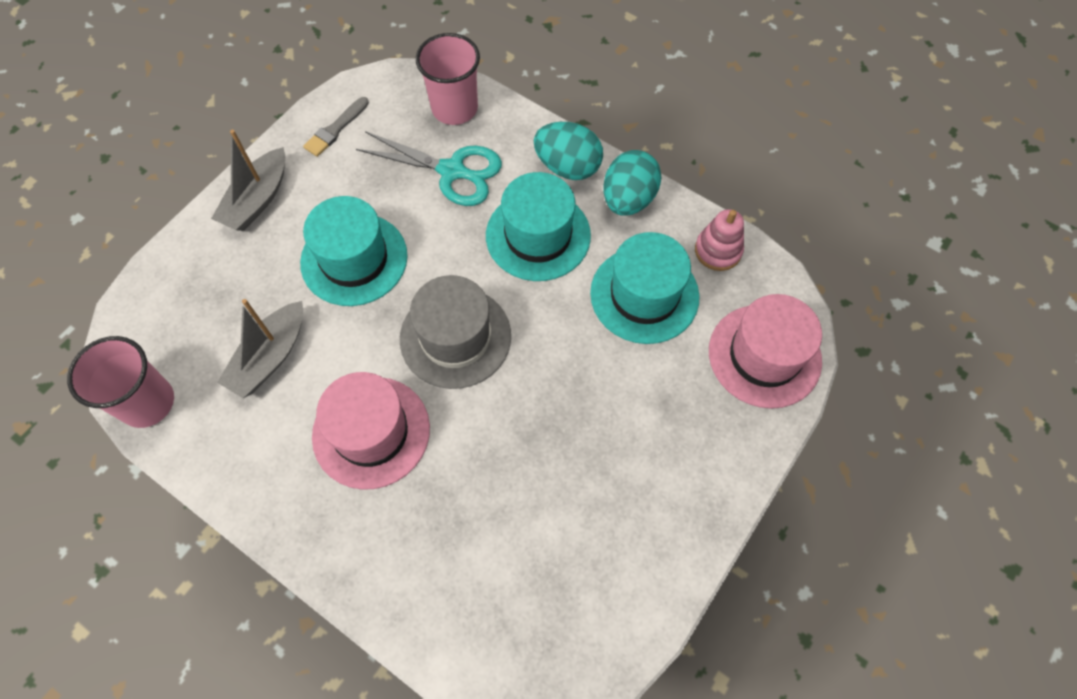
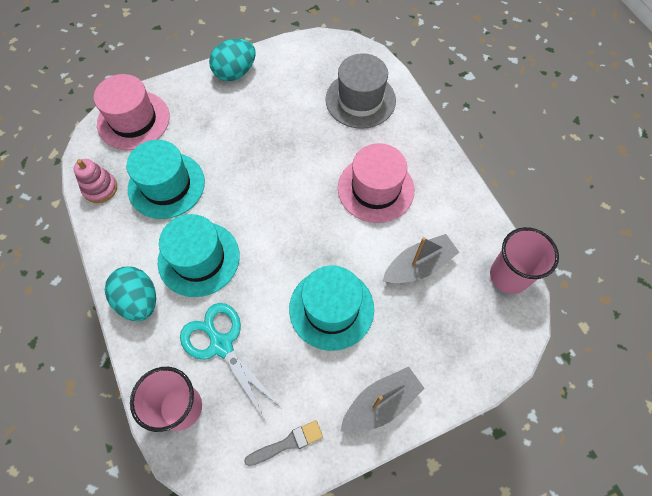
camera: 150 degrees left, 0 degrees up
grey hat [400,275,511,389] -> grey hat moved to [325,53,396,129]
turquoise egg [603,150,661,216] -> turquoise egg moved to [209,39,256,81]

